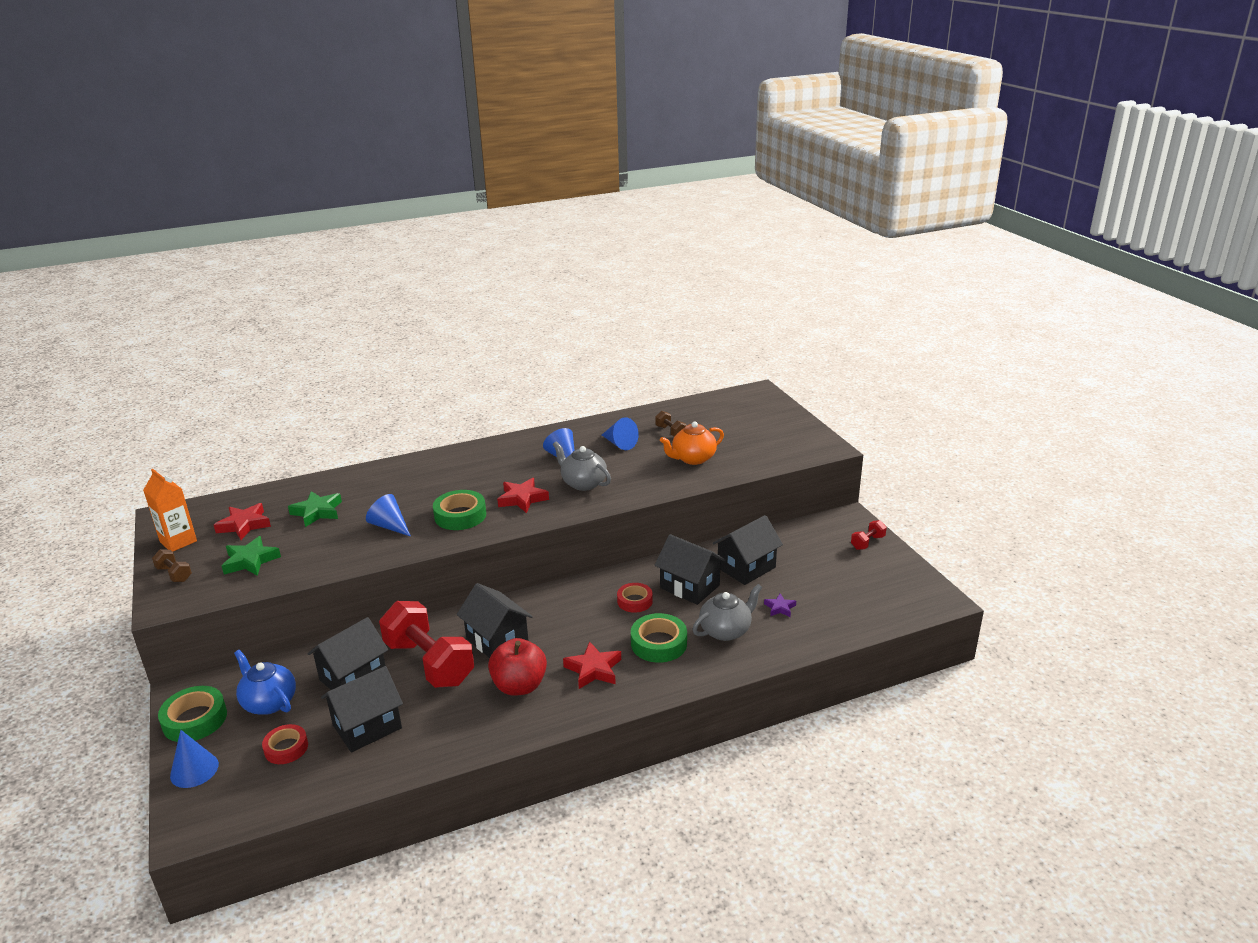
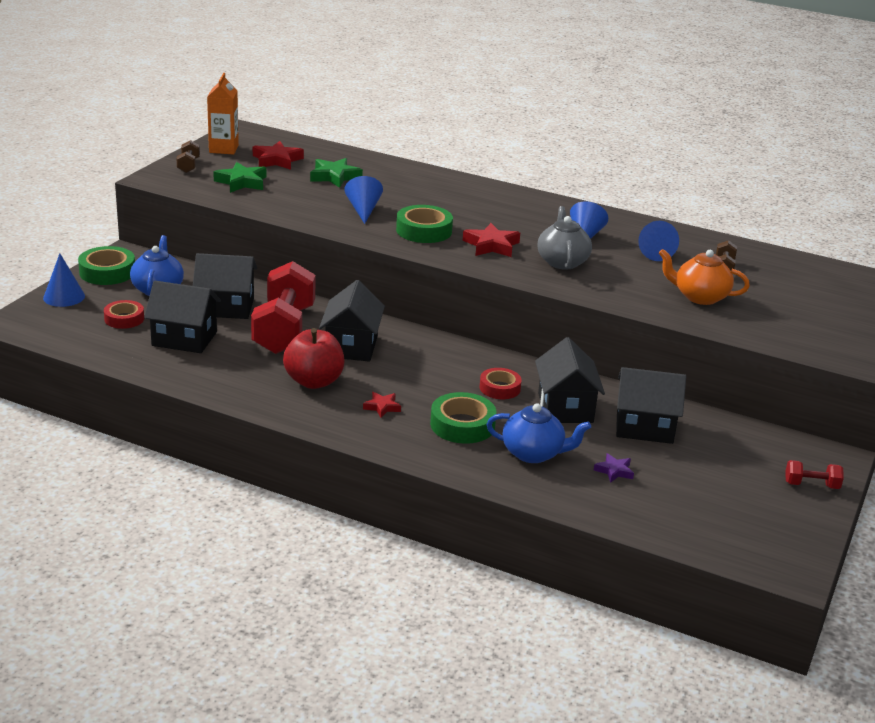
camera: 45 degrees right, 0 degrees up
red star [563,641,621,689] -> red star [363,392,401,418], size x0.59
grey teapot [692,584,762,641] -> blue teapot [486,403,591,463]

